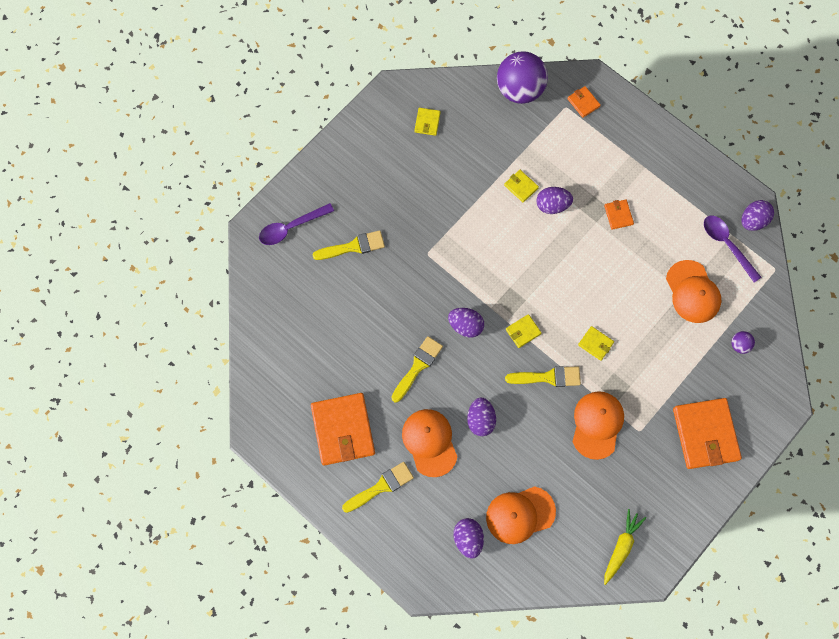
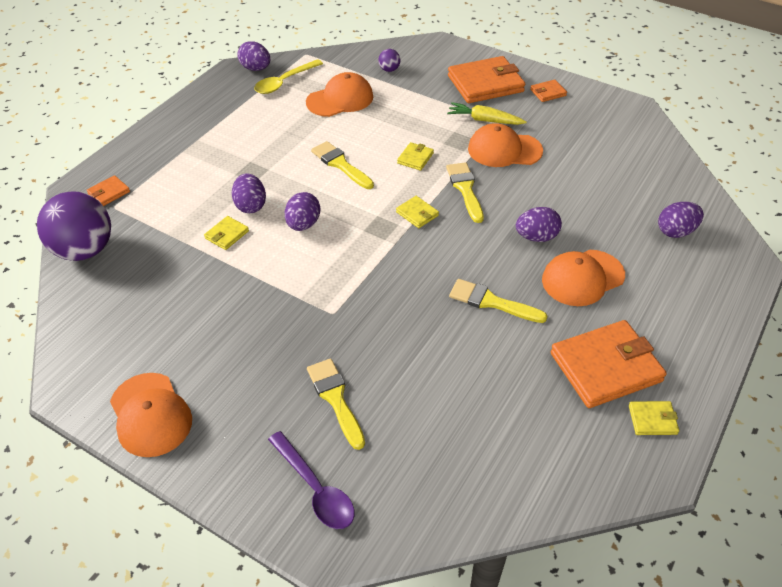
camera: 100 degrees left, 25 degrees down
yellow brush [342,462,414,513] -> yellow brush moved to [311,141,374,189]
yellow wallet [414,108,441,136] -> yellow wallet moved to [629,401,679,435]
purple egg [448,308,484,338] -> purple egg moved to [285,192,320,231]
orange cap [486,486,556,544] -> orange cap moved to [110,373,192,457]
orange wallet [604,199,634,230] -> orange wallet moved to [530,79,567,102]
yellow carrot [604,509,646,585] -> yellow carrot moved to [447,102,527,125]
purple spoon [704,216,761,283] -> yellow spoon [254,59,323,94]

